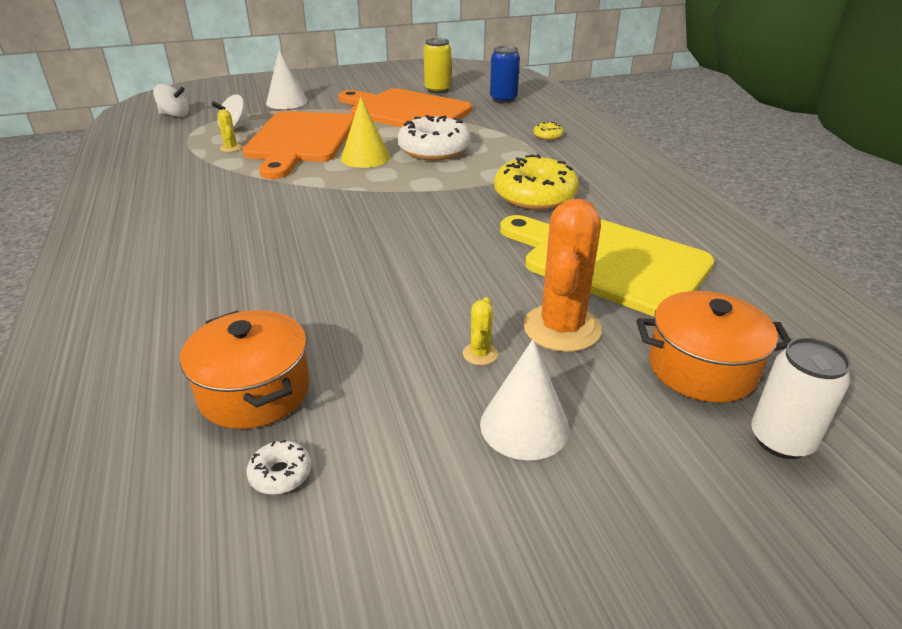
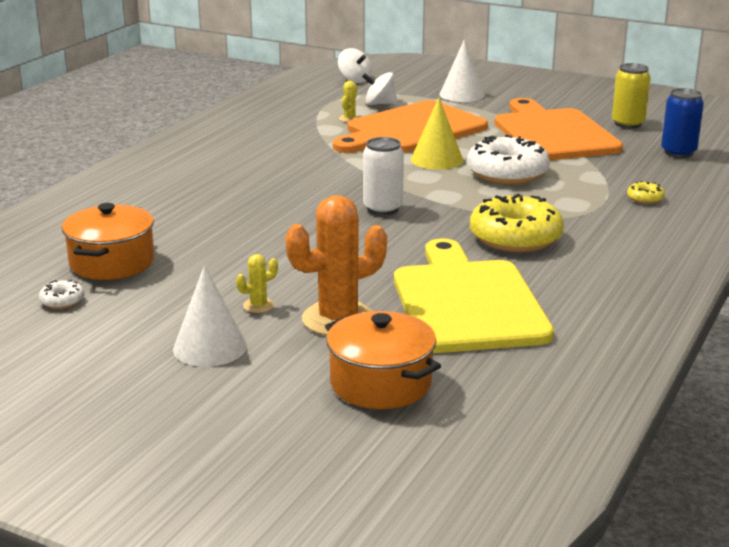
camera: 45 degrees right, 10 degrees down
white can [751,338,851,459] -> white can moved to [363,137,404,215]

